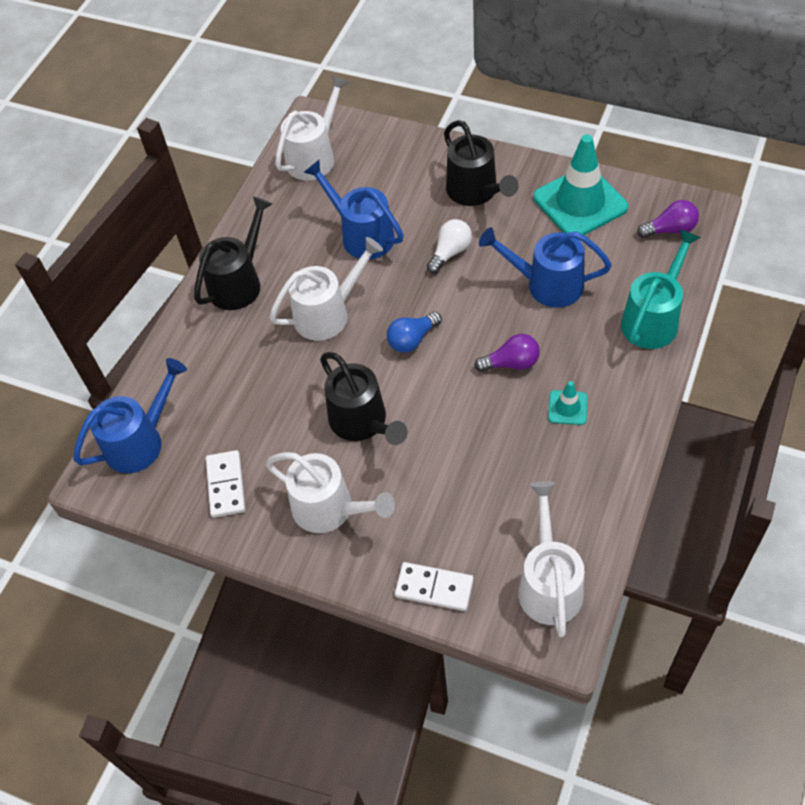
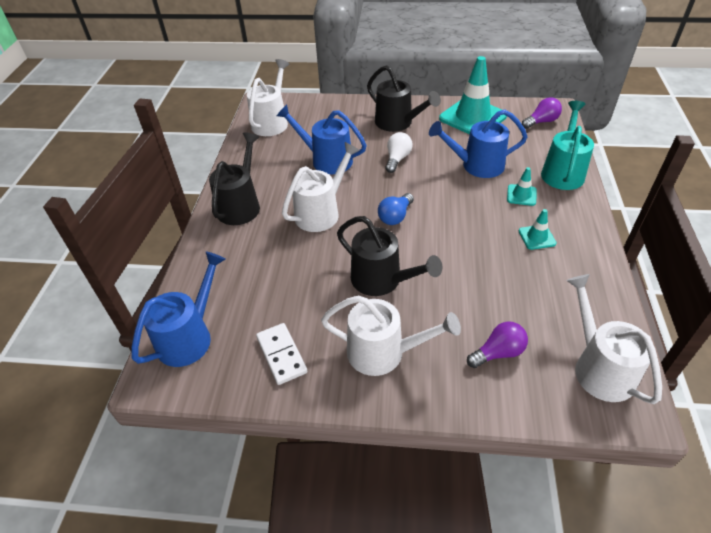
camera: 20 degrees left, 10 degrees down
white domino [395,562,474,611] -> none
purple light bulb [474,334,540,372] -> purple light bulb moved to [467,321,528,368]
none -> turquoise traffic cone [507,167,537,206]

